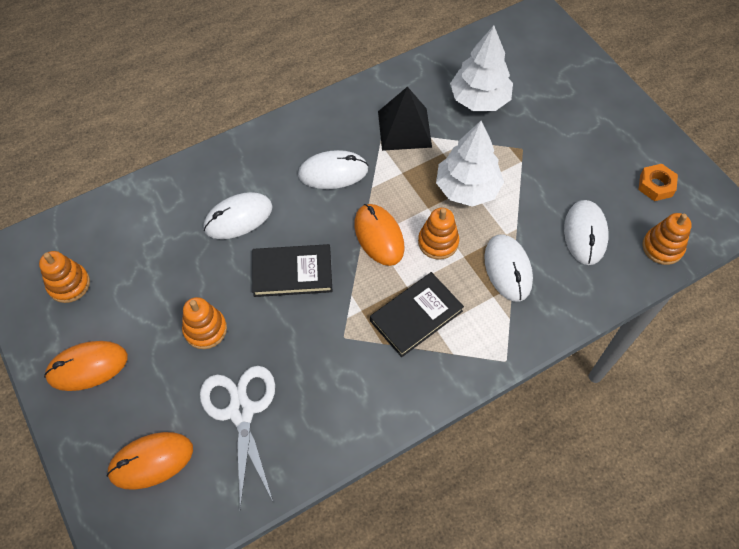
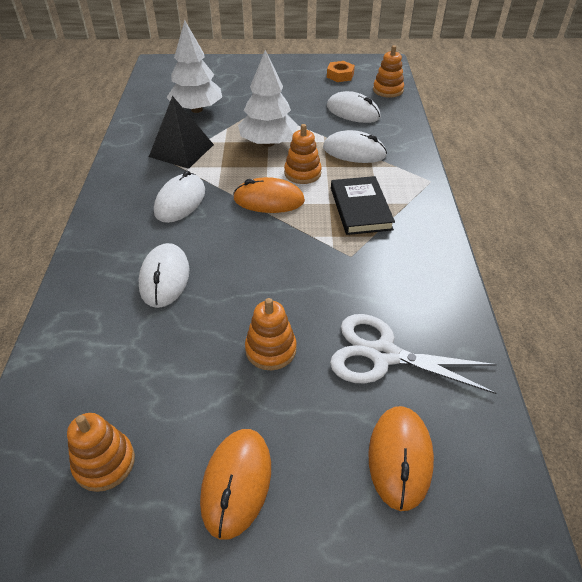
camera: 60 degrees left, 15 degrees down
black book [252,244,332,297] -> none

